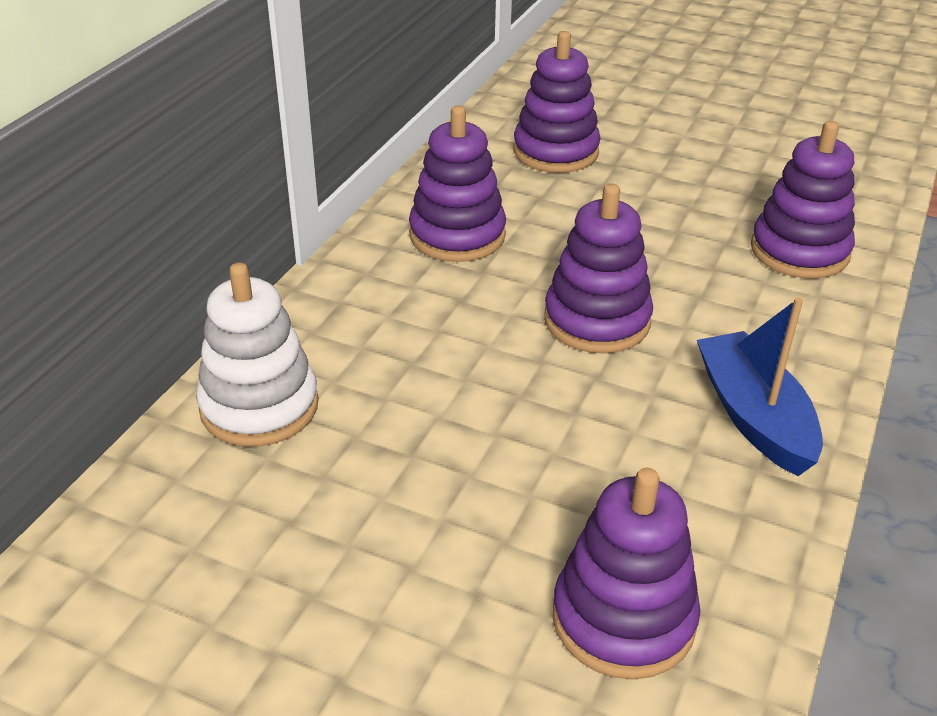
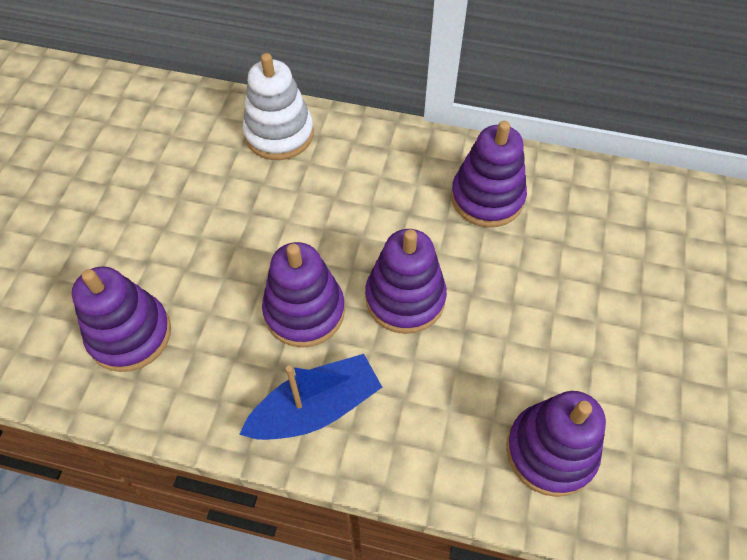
camera: 80 degrees right, 20 degrees up
purple stacking toy [514,31,601,173] -> purple stacking toy moved to [262,242,345,347]

